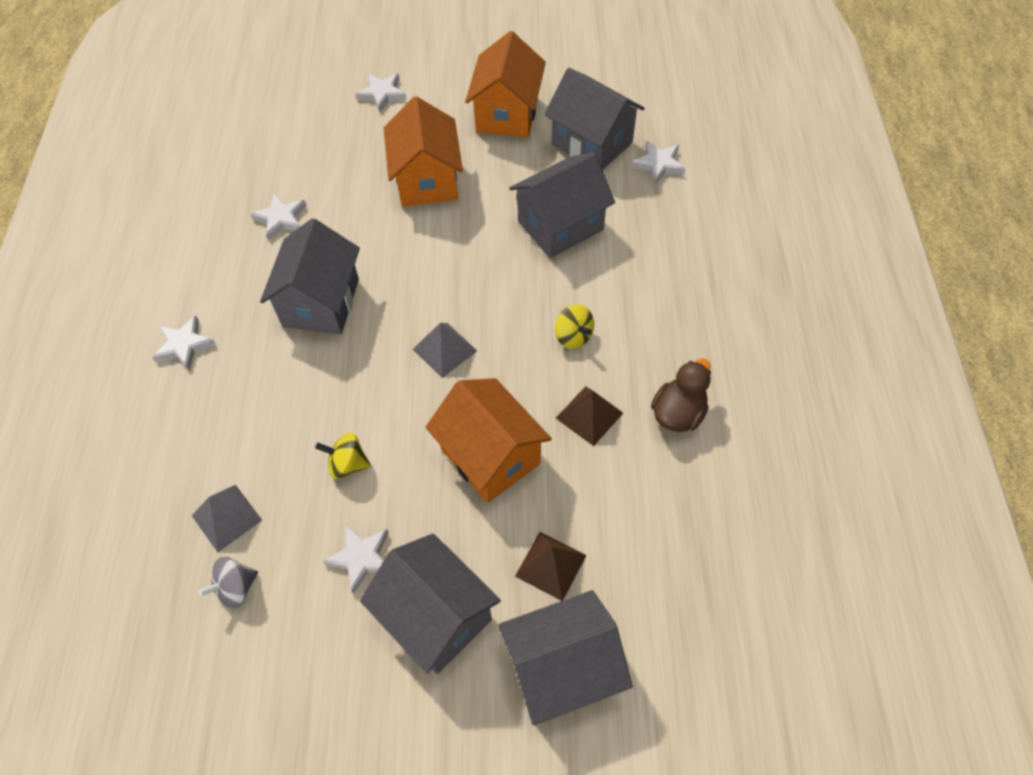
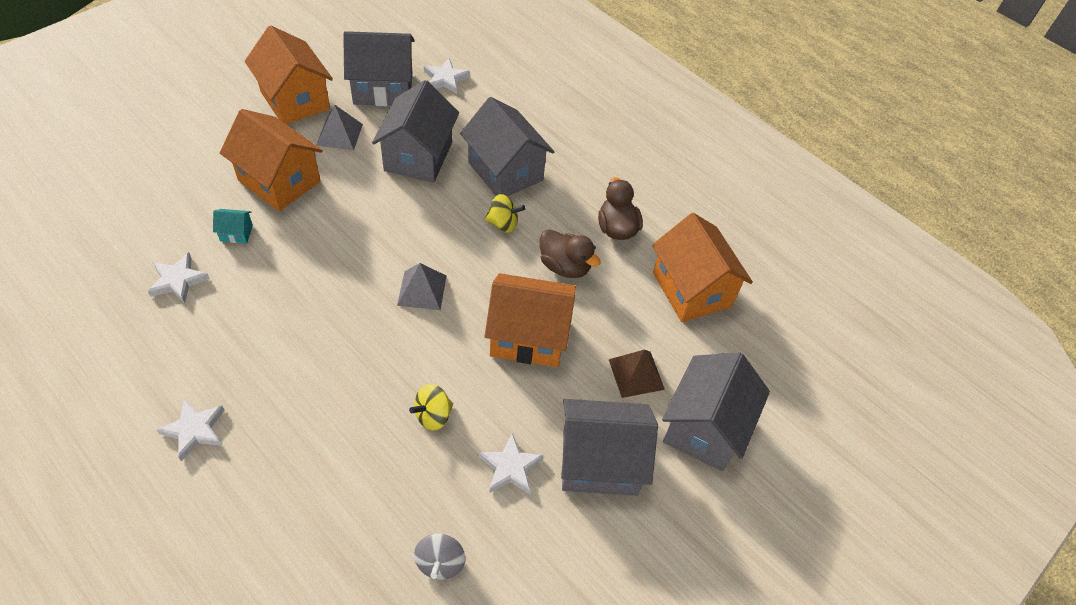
camera: 50 degrees left, 5 degrees down
grey pyramid [192,485,262,552] -> grey pyramid moved to [316,105,363,150]
grey house [260,218,360,334] -> grey house moved to [460,97,554,196]
white star [355,74,407,112] -> none
brown pyramid [556,386,623,446] -> brown duck [540,229,601,278]
none -> turquoise house [213,209,253,243]
none -> orange house [652,213,753,322]

